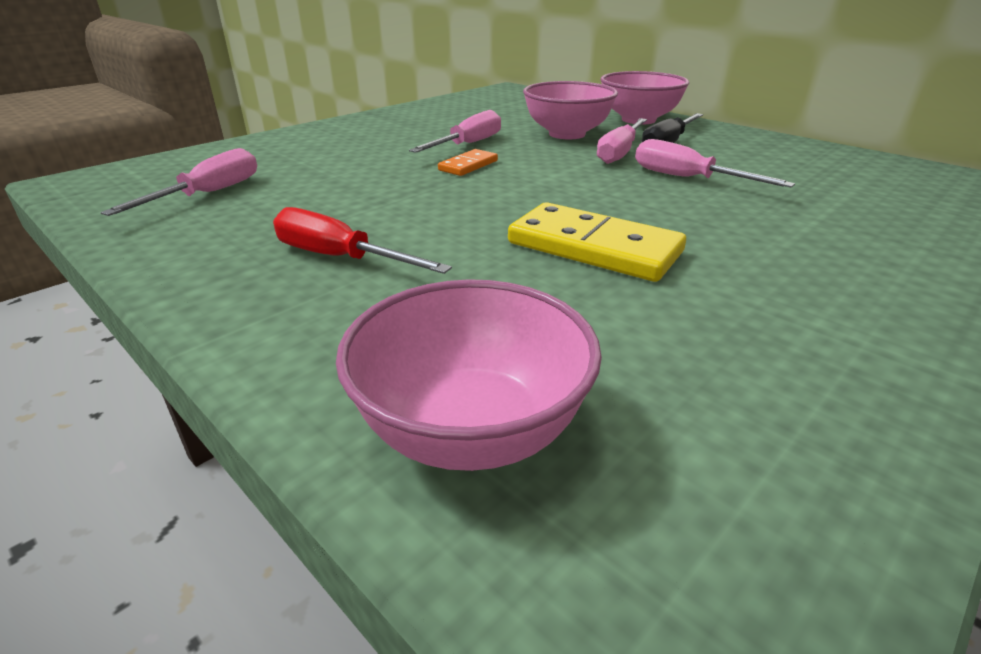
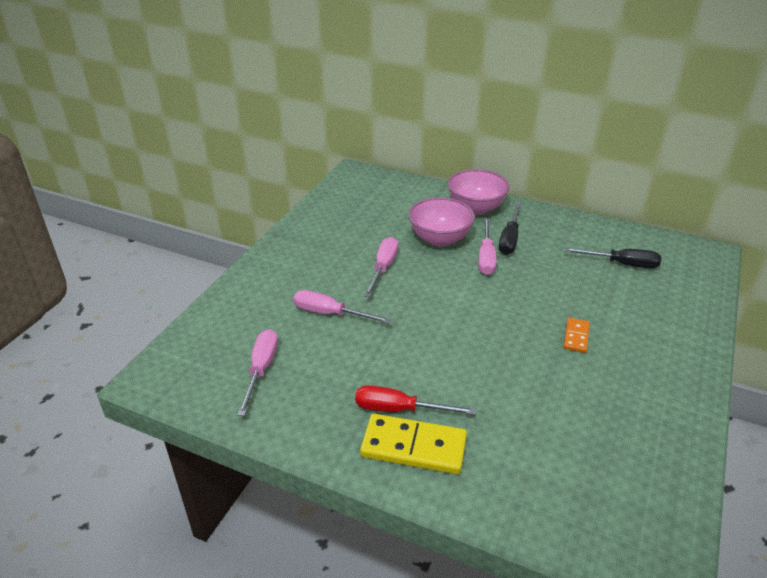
camera: 20 degrees left, 5 degrees up
pink bowl [336,279,602,471] -> none
orange domino [438,149,498,176] -> orange domino moved to [564,318,590,353]
yellow domino [508,202,686,282] -> yellow domino moved to [360,414,467,474]
pink screwdriver [635,139,795,188] -> pink screwdriver moved to [293,290,391,324]
none -> black screwdriver [564,248,661,268]

